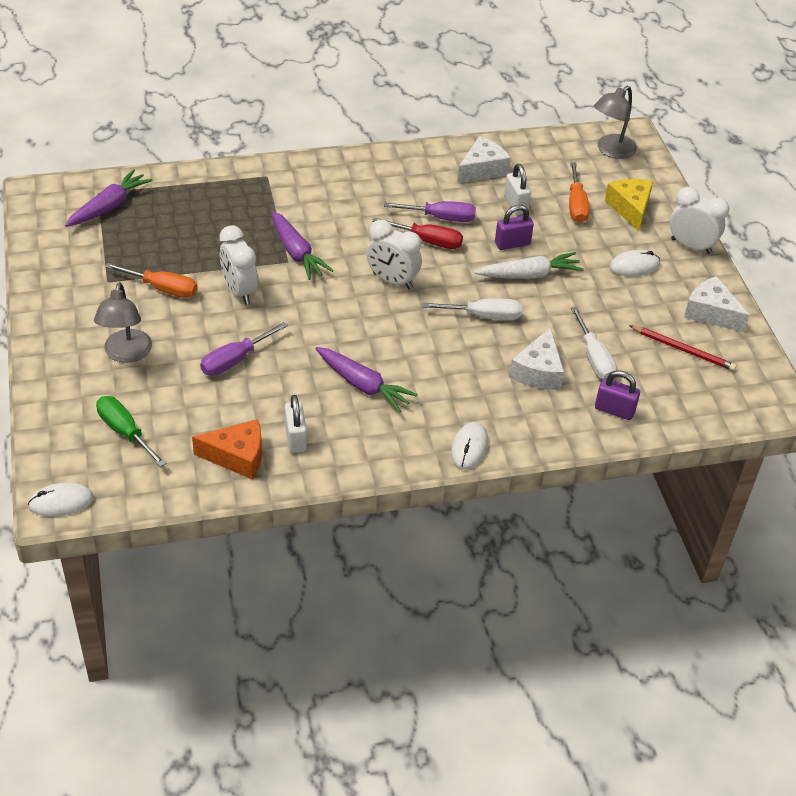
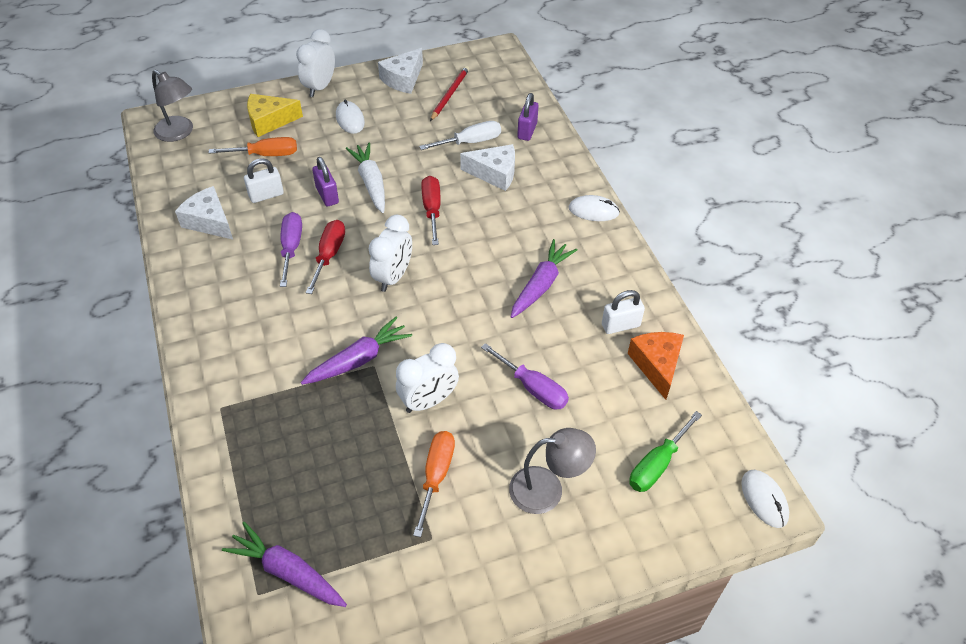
camera: 95 degrees left, 5 degrees up
white screwdriver [423,298,522,320] -> red screwdriver [421,176,441,245]

